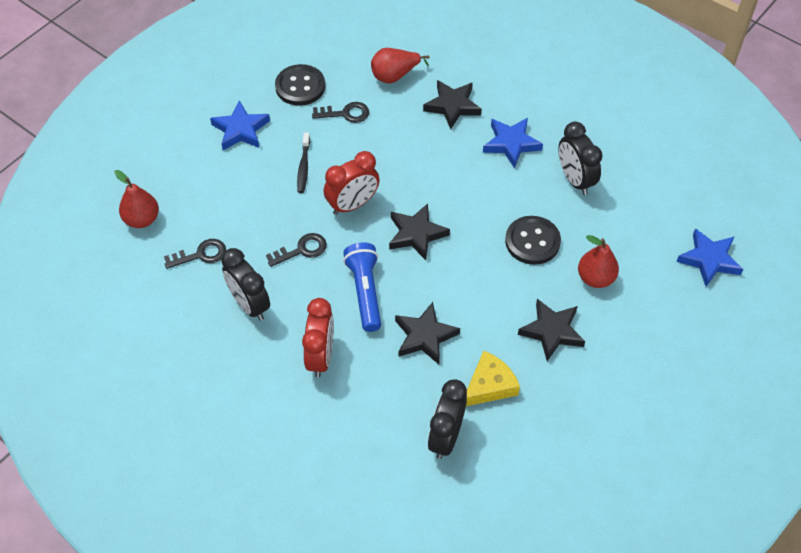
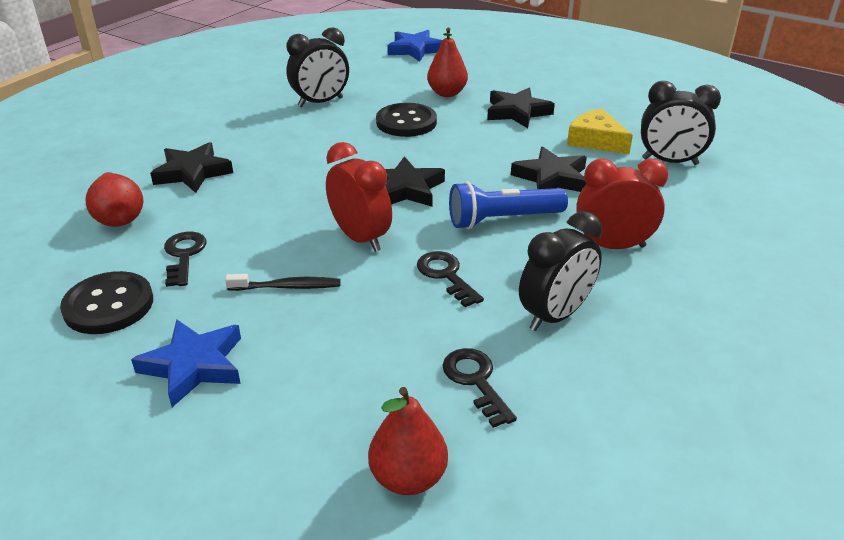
camera: 95 degrees left, 20 degrees down
blue star [483,118,543,168] -> none

